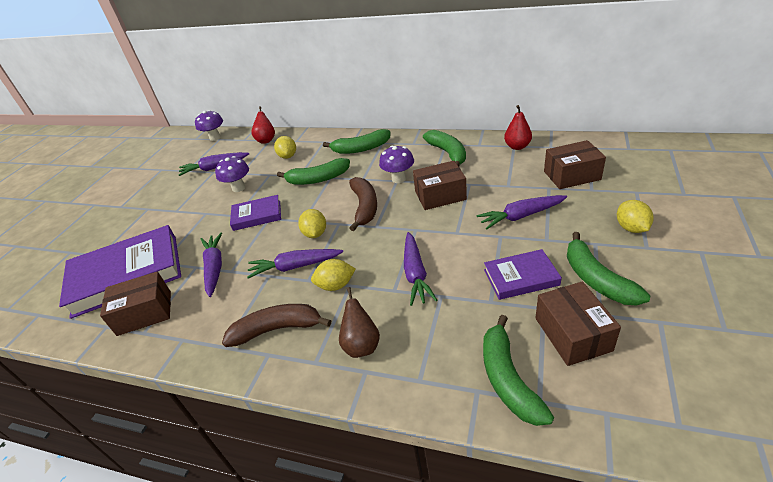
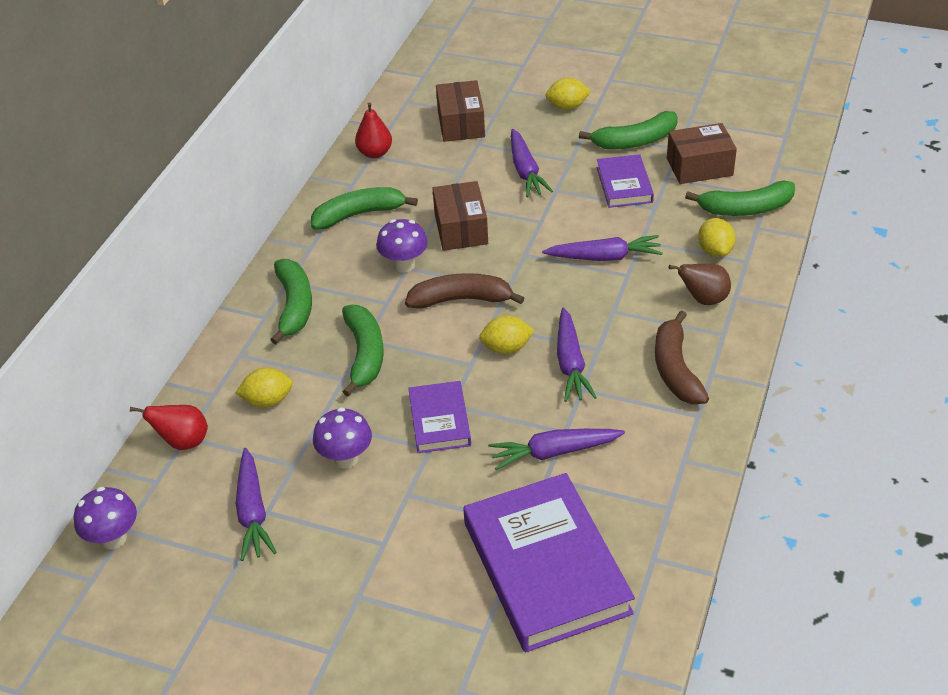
camera: 90 degrees left, 5 degrees up
brown box [100,271,171,336] -> none
yellow lemon [311,259,355,291] -> yellow lemon moved to [698,218,736,257]

